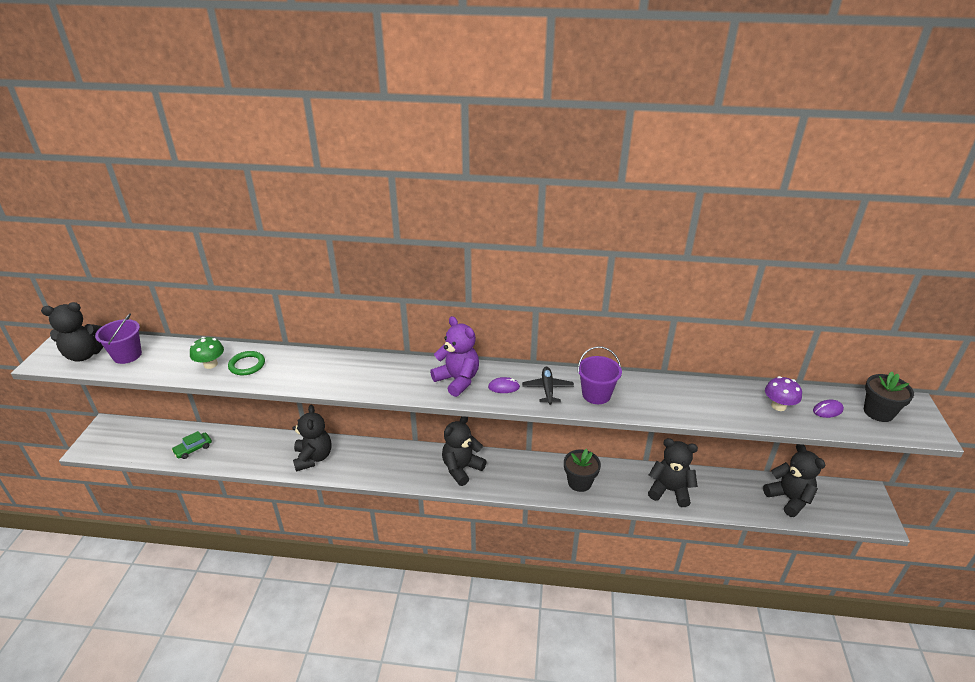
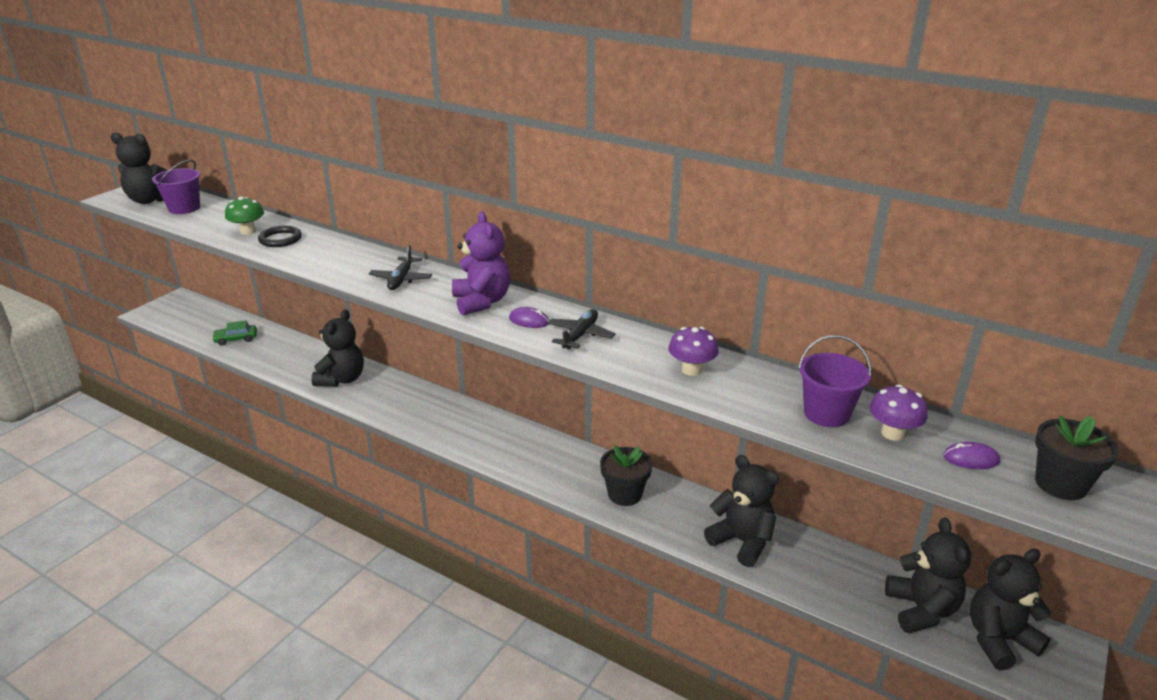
camera: 25 degrees right, 5 degrees down
green ring [228,351,265,375] -> black ring [258,226,302,247]
black teddy bear [442,416,487,486] -> black teddy bear moved to [970,548,1051,671]
purple bucket [578,346,622,404] -> purple bucket moved to [798,335,872,427]
none -> black plane [369,245,432,290]
none -> purple mushroom [669,327,719,376]

